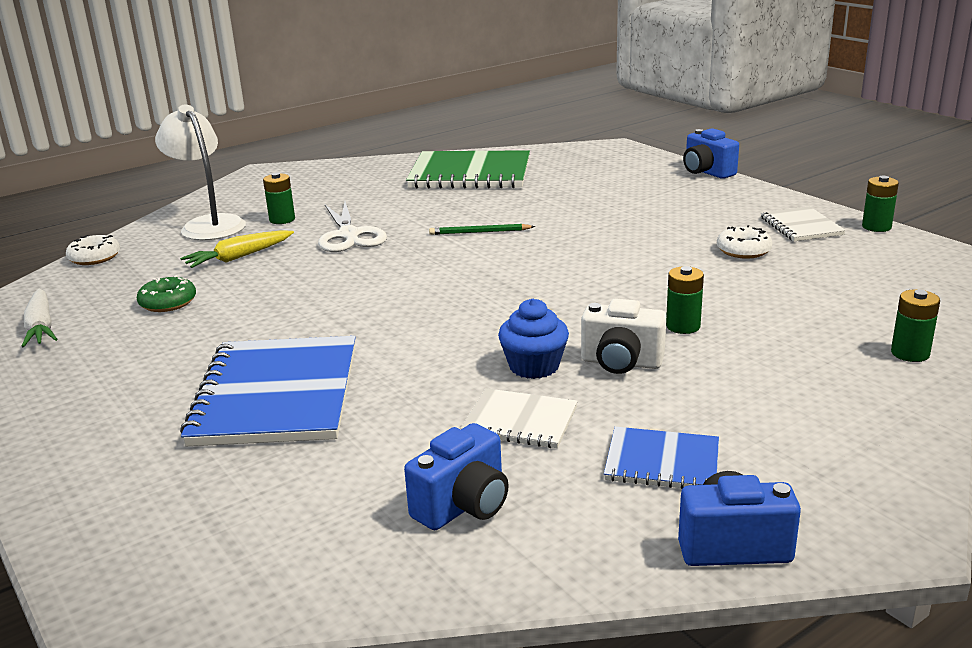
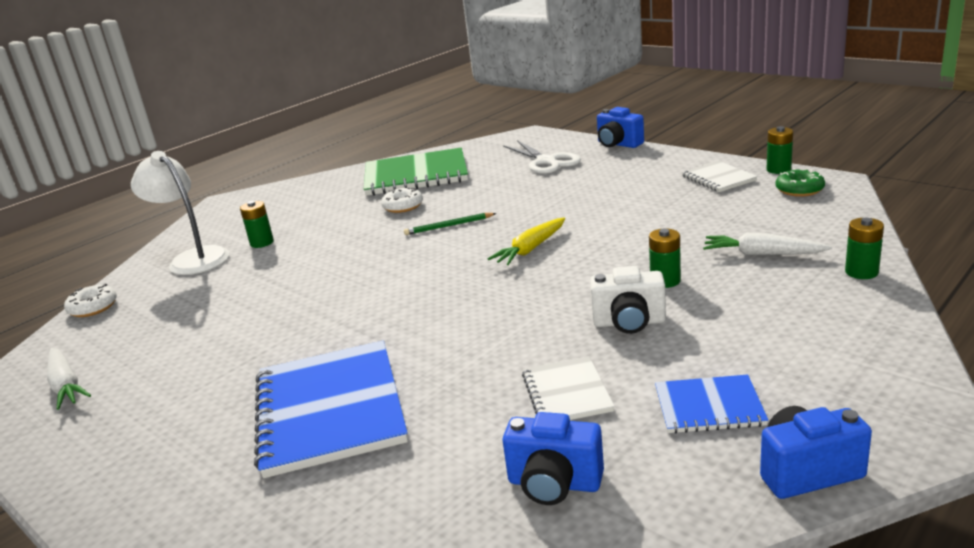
camera: 10 degrees left, 0 degrees up
green donut [137,275,196,312] -> green donut moved to [775,168,825,197]
yellow carrot [180,230,294,268] -> yellow carrot moved to [487,218,565,265]
white scissors [318,201,387,252] -> white scissors moved to [503,140,581,174]
blue camera [404,423,509,530] -> blue camera turned 75 degrees clockwise [503,412,604,505]
white notebook [460,388,578,448] -> white notebook turned 75 degrees clockwise [522,356,614,420]
blue cupcake [498,299,569,379] -> none
white donut [717,225,773,259] -> white donut moved to [381,187,423,213]
none -> white carrot [703,233,832,255]

